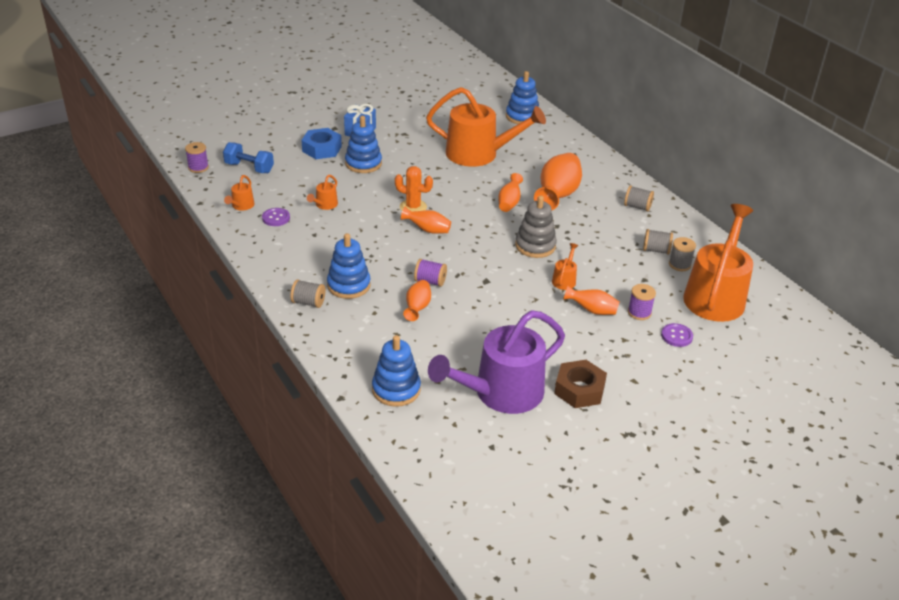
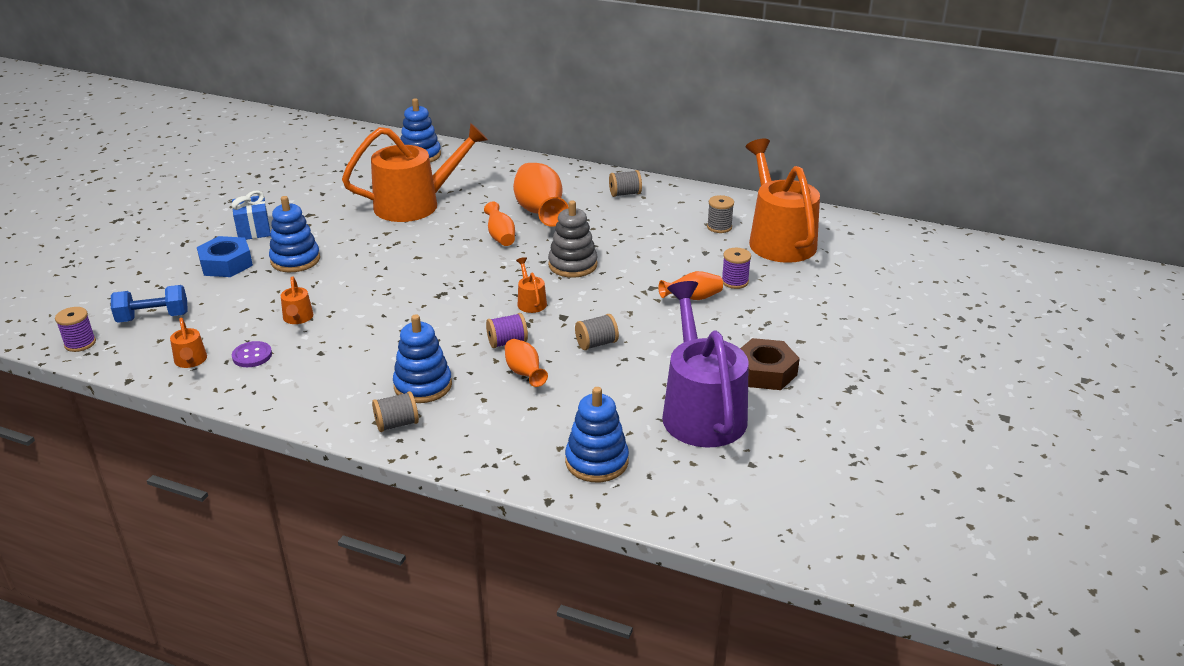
camera: 35 degrees left, 5 degrees down
orange cactus [395,166,433,211] -> none
orange vase [401,207,451,234] -> none
purple watering can [428,310,565,414] -> purple watering can turned 150 degrees clockwise [662,281,749,448]
orange watering can [552,243,578,290] -> orange watering can moved to [516,257,547,313]
grey spool [643,229,673,255] -> grey spool moved to [575,314,619,350]
purple button [661,323,693,347] -> none

